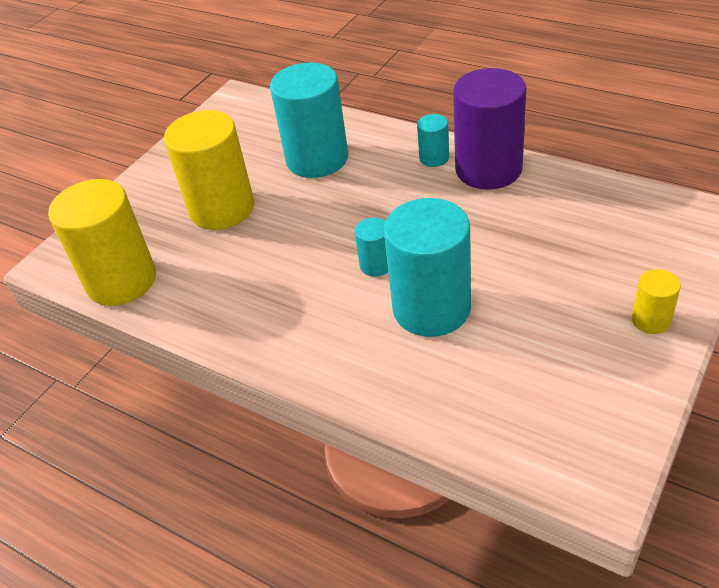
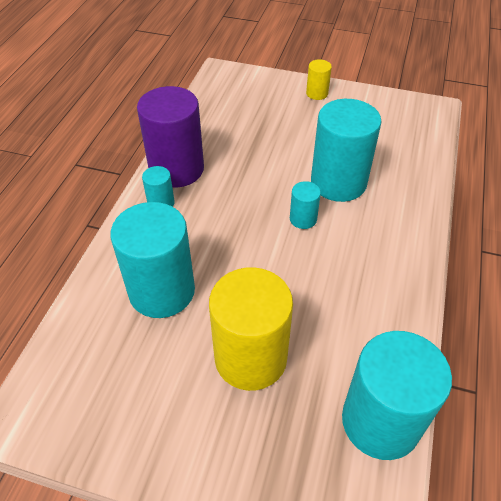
camera: 110 degrees left, 5 degrees up
yellow cylinder [48,179,156,306] -> turquoise cylinder [342,331,452,460]

